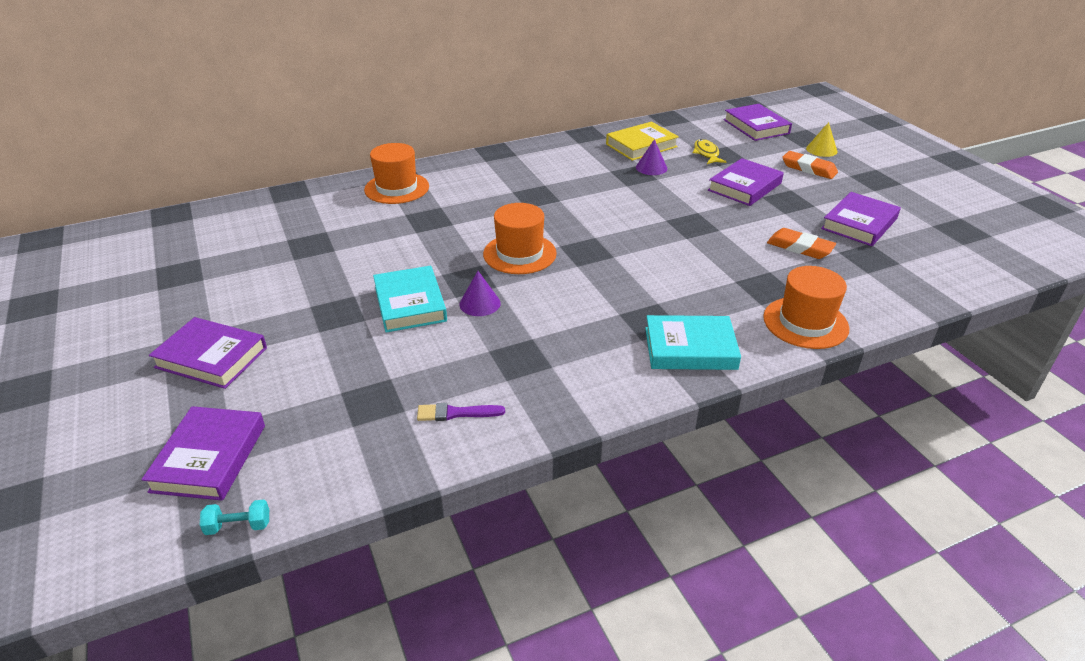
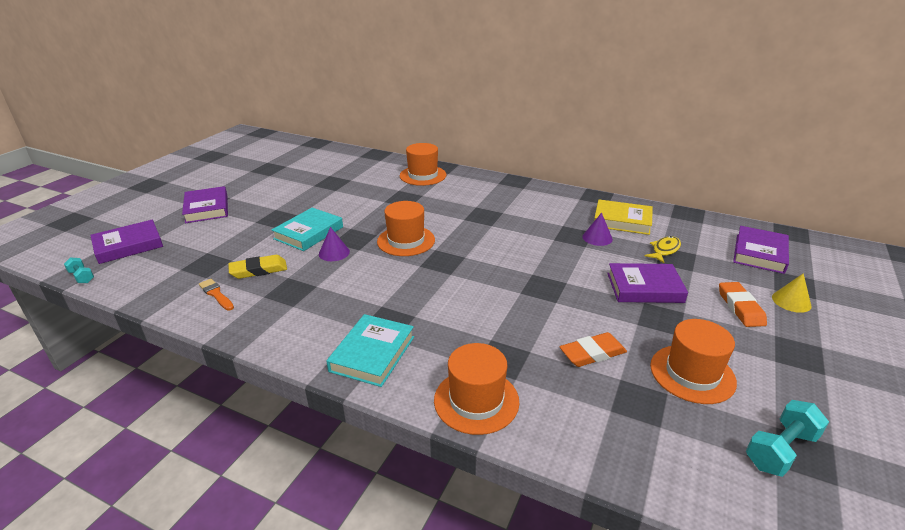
camera: 50 degrees right, 5 degrees down
purple brush [417,403,505,421] -> orange brush [199,279,234,311]
turquoise book [645,315,741,370] -> turquoise book turned 60 degrees clockwise [326,314,414,387]
orange eraser [767,228,836,259] -> orange eraser turned 75 degrees clockwise [560,332,627,367]
purple book [821,192,901,246] -> orange hat [650,319,737,404]
none -> yellow eraser [229,255,287,279]
none -> turquoise dumbbell [746,400,829,477]

